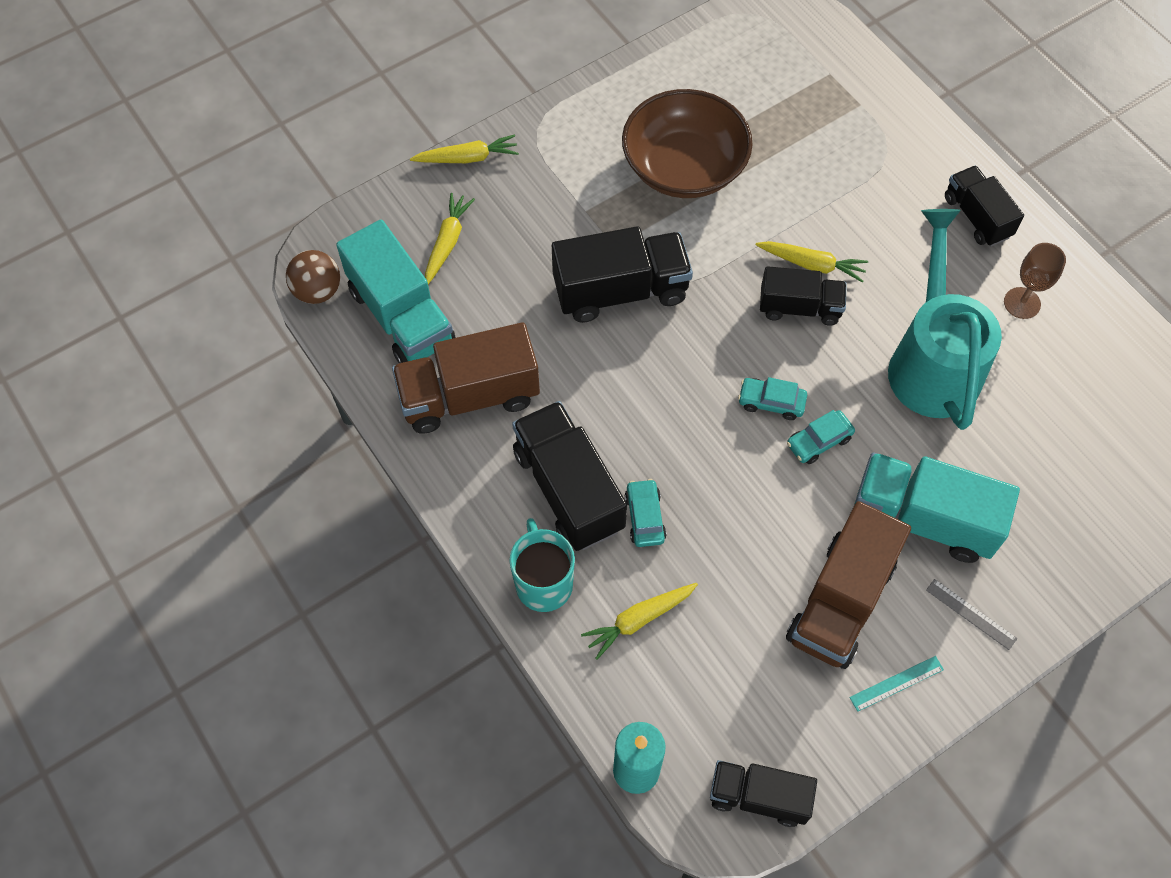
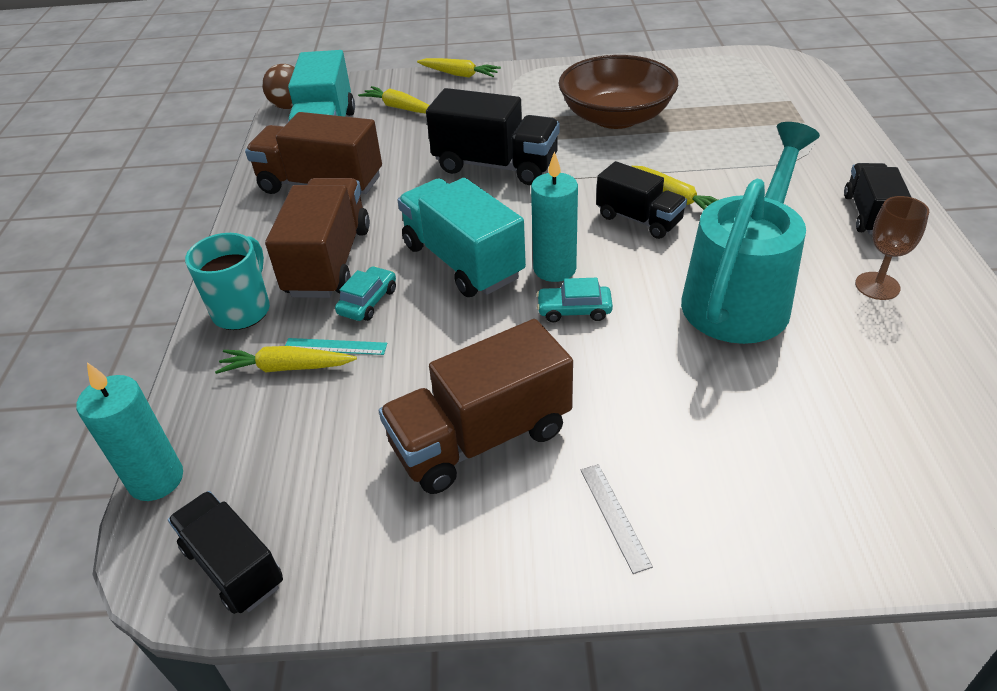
camera: 35 degrees right, 20 degrees down
yellow carrot [425,193,475,284] -> yellow carrot turned 105 degrees counterclockwise [358,86,430,114]
black truck [512,401,627,551] -> brown truck [265,178,370,298]
turquoise car [738,377,807,420] -> turquoise candle [531,151,578,282]
turquoise ruler [849,656,944,712] -> turquoise ruler moved to [285,338,387,355]
turquoise truck [854,452,1020,563] -> turquoise truck moved to [398,178,526,297]

